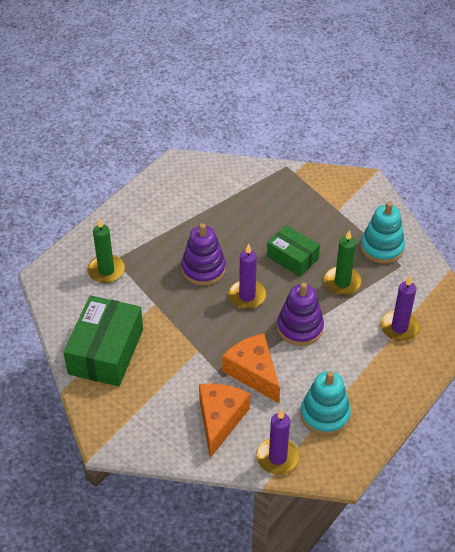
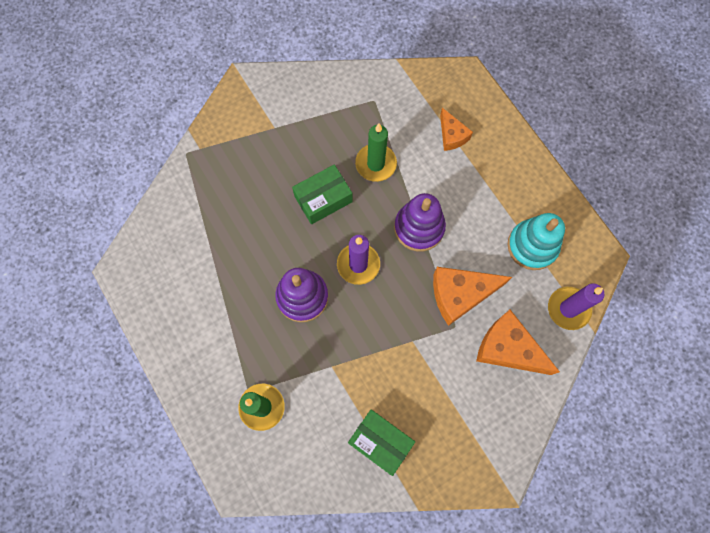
camera: 70 degrees left, 25 degrees up
green box [63,295,143,386] -> green box [348,409,415,476], size x0.62
turquoise stacking toy [361,202,405,264] -> none
purple candle [380,276,420,341] -> orange cheese [440,108,473,151]

